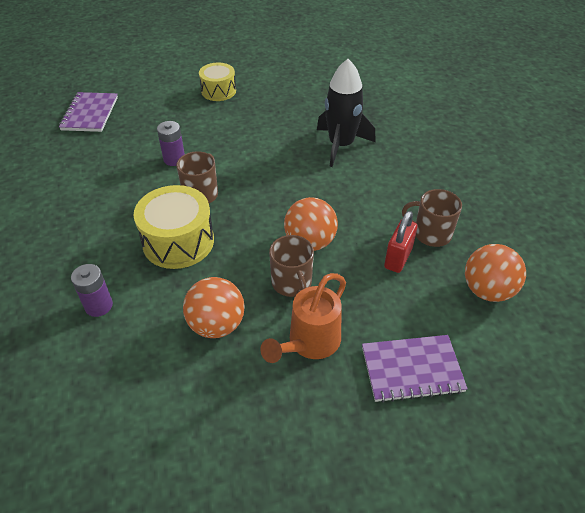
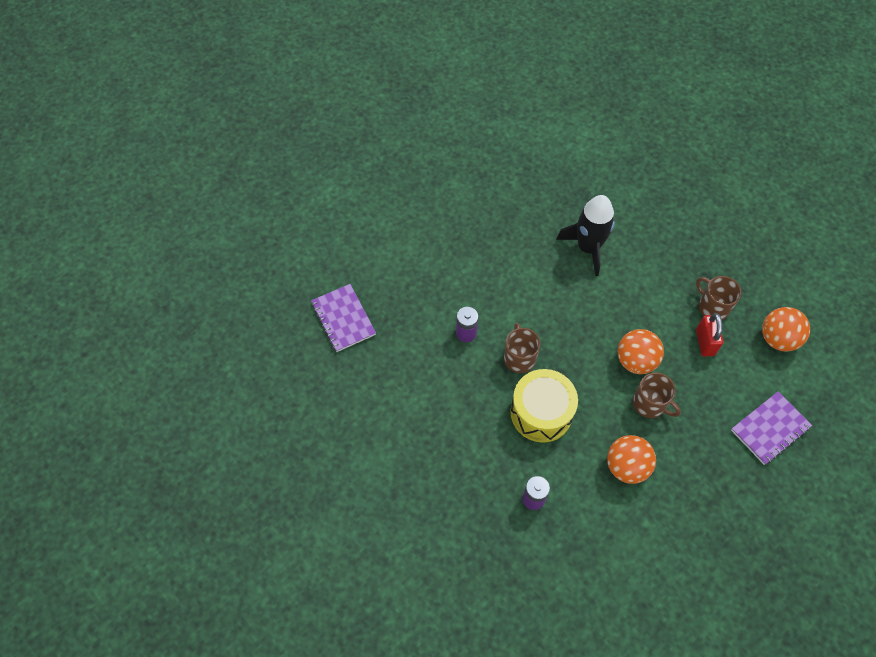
camera: 30 degrees left, 15 degrees up
yellow drum [199,63,236,101] -> none
orange watering can [260,273,346,363] -> none
brown mug [402,189,462,247] -> brown mug turned 60 degrees clockwise [696,276,742,320]

